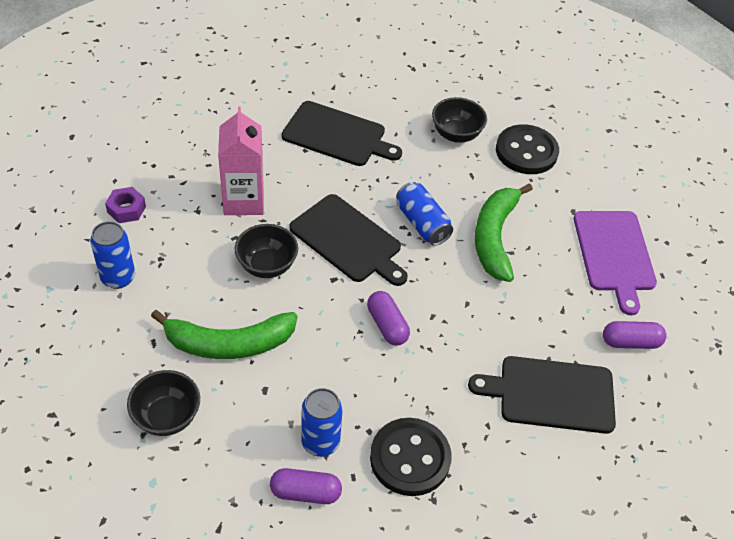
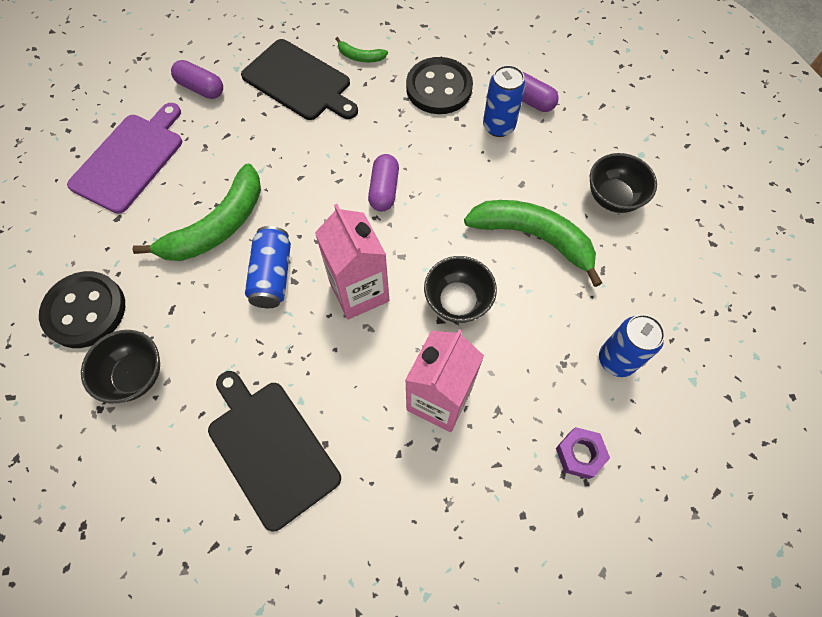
camera: 145 degrees left, 15 degrees up
black cutting board [289,194,408,286] -> pink carton [315,204,390,319]
none -> green banana [335,37,388,62]

